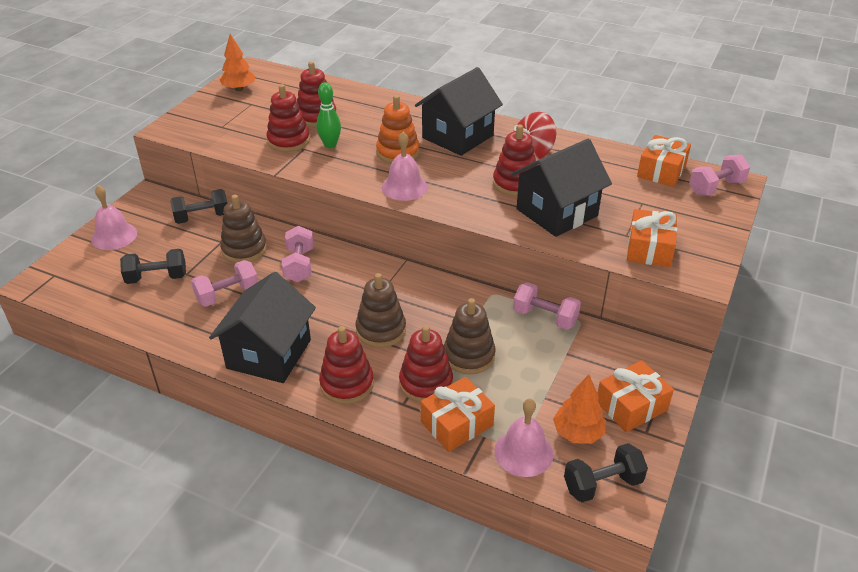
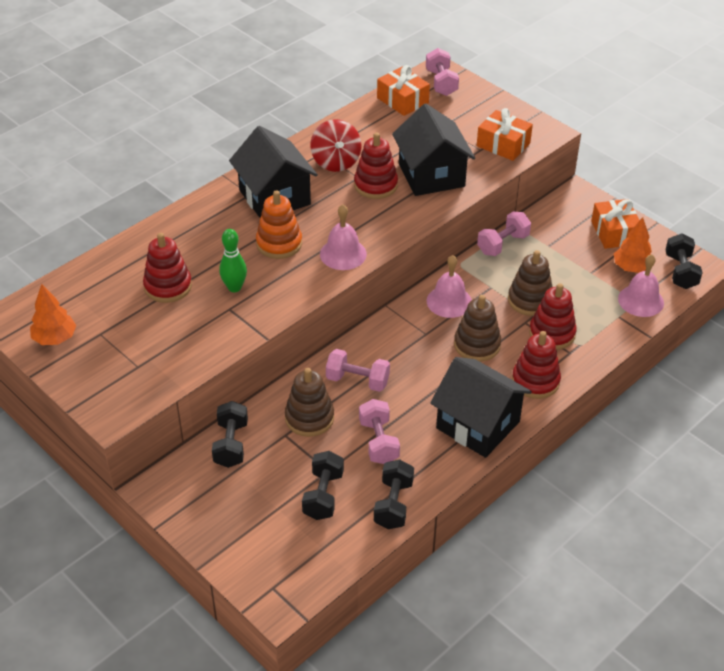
camera: 70 degrees left, 5 degrees up
pink bell [91,185,137,250] -> pink bell moved to [427,255,472,318]
red stacking toy [266,84,310,152] -> none
orange gift [421,377,495,452] -> none
none -> black dumbbell [374,460,414,529]

